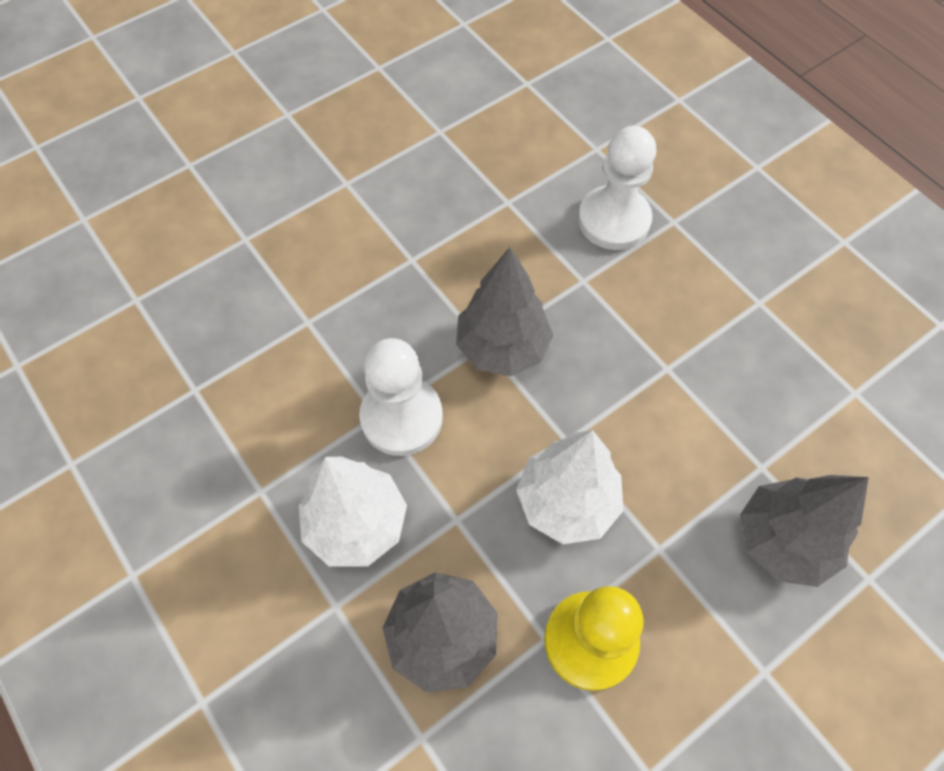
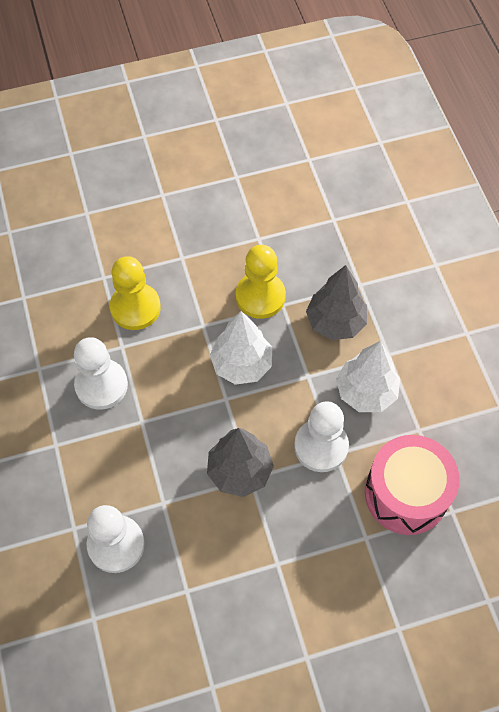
camera: 160 degrees left, 0 degrees up
grey tree [740,475,869,587] -> yellow pawn [110,256,161,330]
none -> white pawn [74,337,128,410]
none -> pink drum [365,435,460,535]

